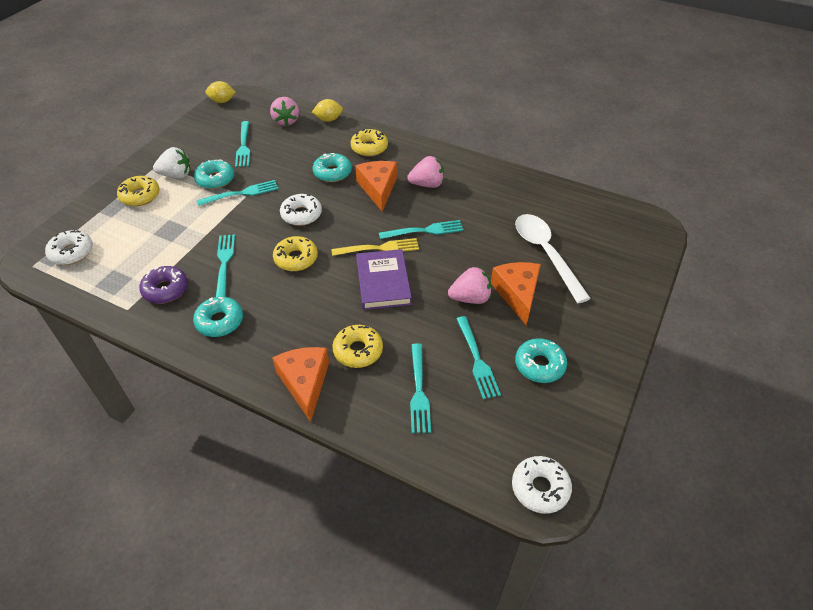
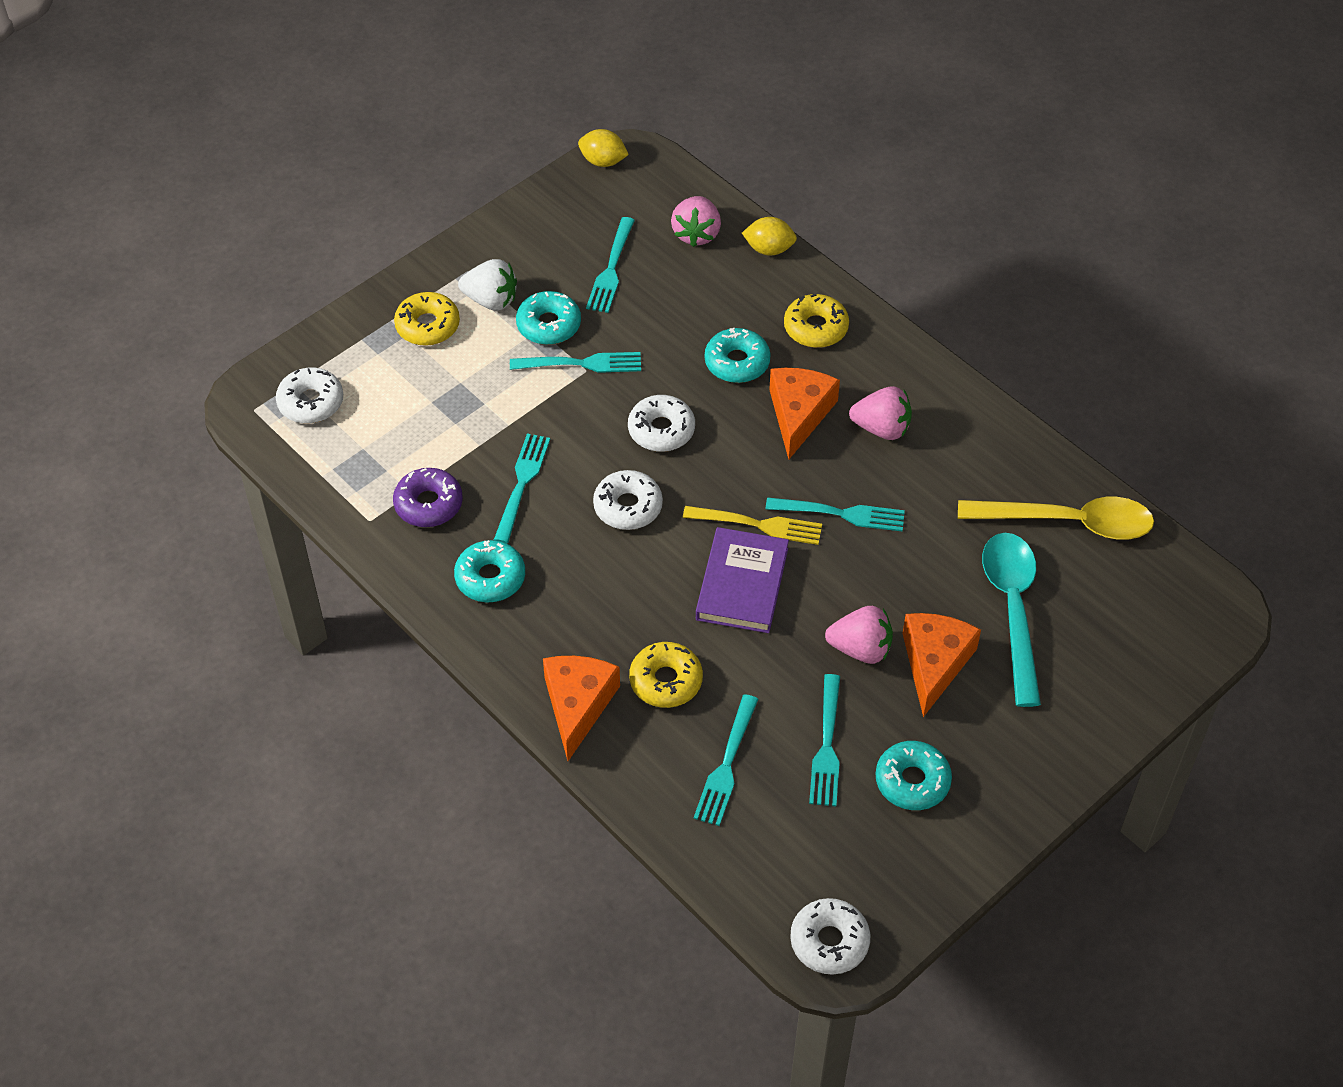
camera: 20 degrees right, 5 degrees up
yellow donut [273,236,318,271] -> white donut [593,470,663,530]
white spoon [515,214,591,303] -> turquoise spoon [982,533,1041,707]
none -> yellow spoon [958,497,1154,539]

